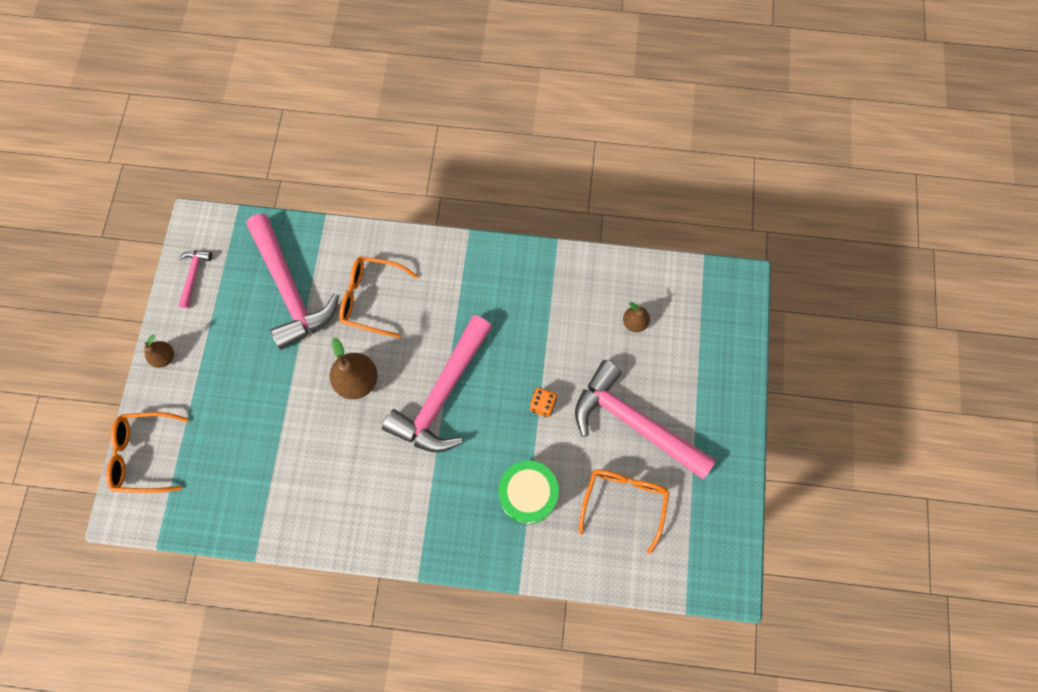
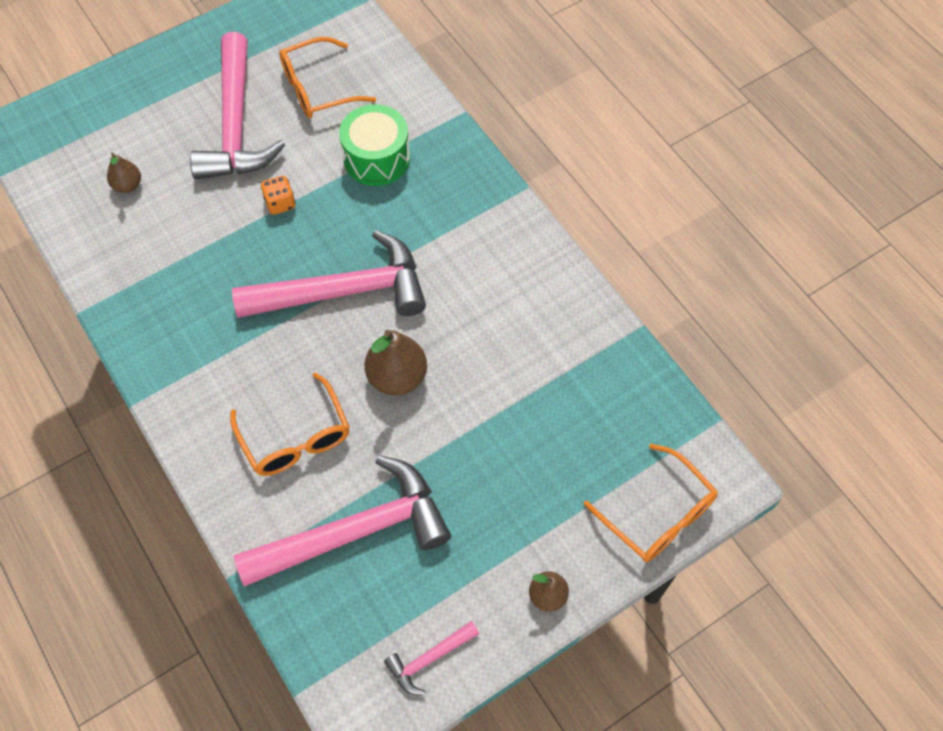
camera: 130 degrees left, 10 degrees down
pink hammer [246,214,339,350] -> pink hammer turned 45 degrees clockwise [233,455,451,587]

